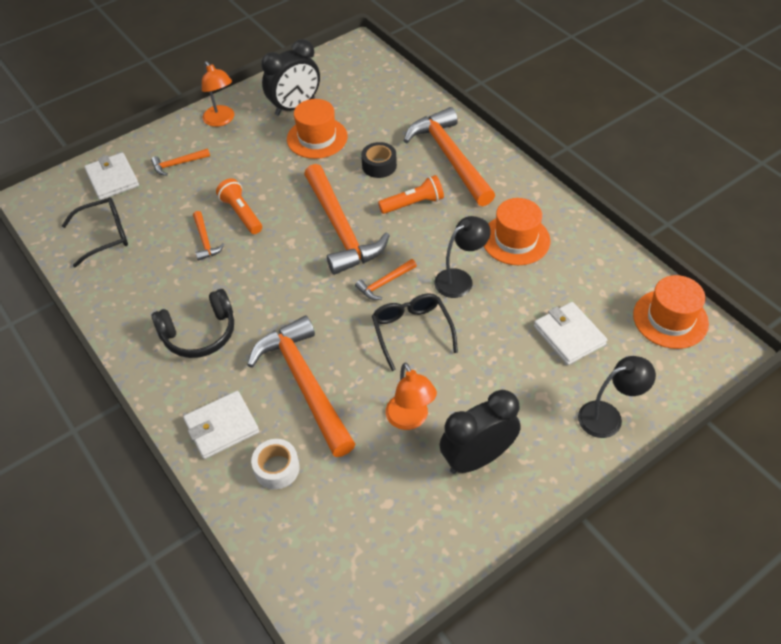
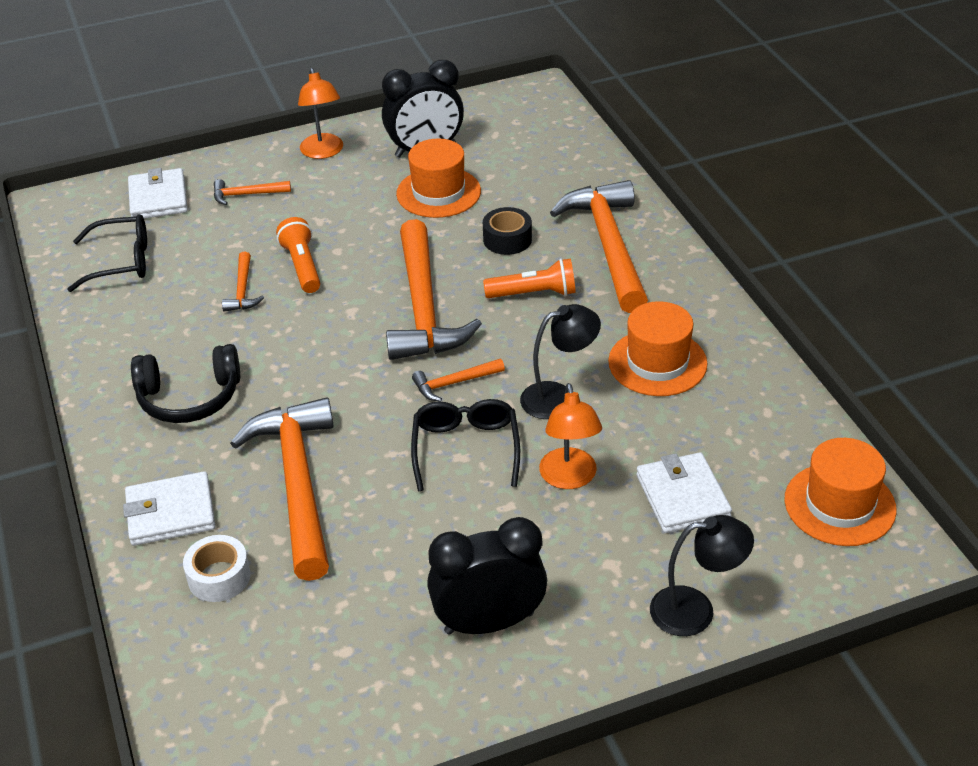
camera: 15 degrees right, 10 degrees down
orange lamp [386,362,437,430] -> orange lamp moved to [539,383,602,489]

